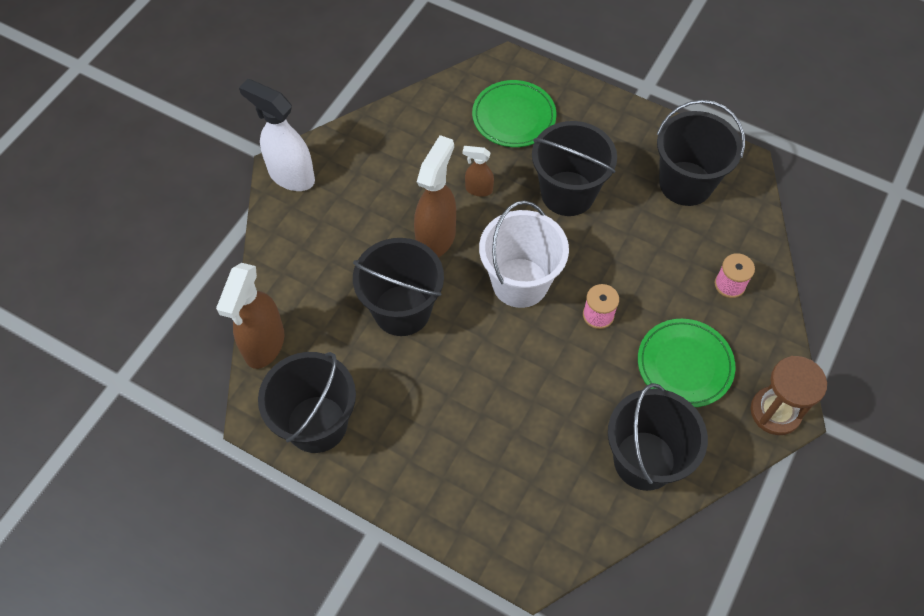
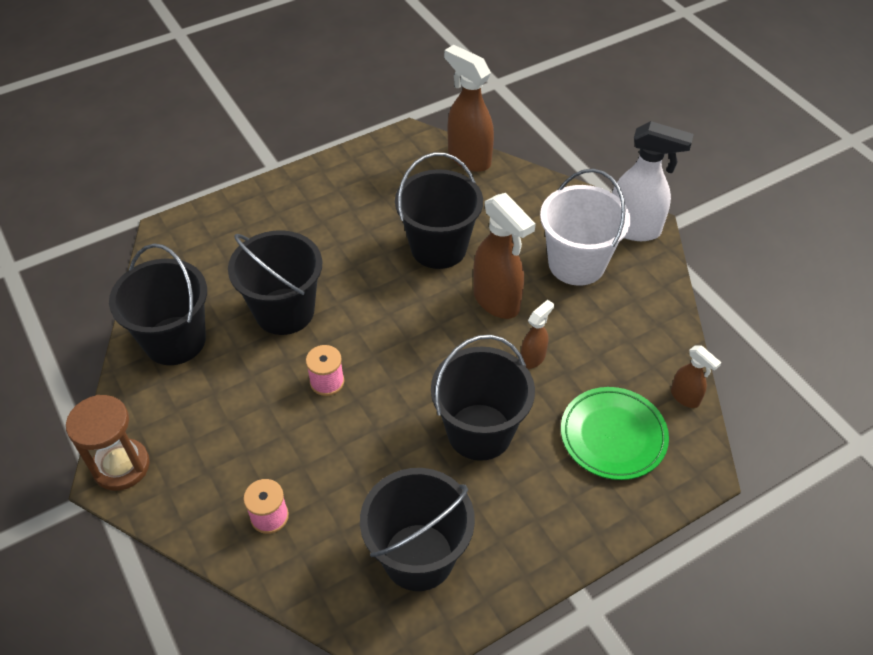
camera: 120 degrees right, 10 degrees down
white spray bottle [239,79,315,191] -> white spray bottle turned 45 degrees clockwise [612,121,694,241]
black bucket [258,352,356,453] -> black bucket moved to [228,230,322,335]
white bucket [479,201,569,308] -> white bucket moved to [540,169,631,286]
green plate [638,319,736,407] -> none
none -> brown spray bottle [671,346,722,408]

